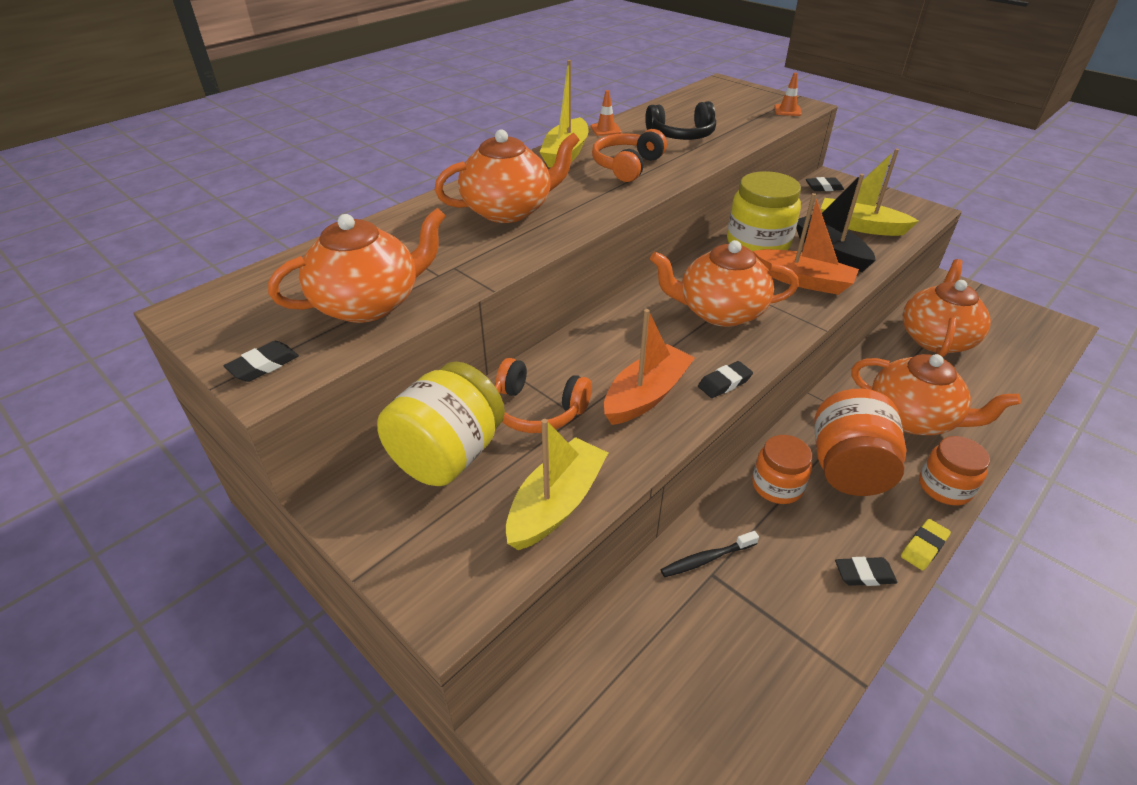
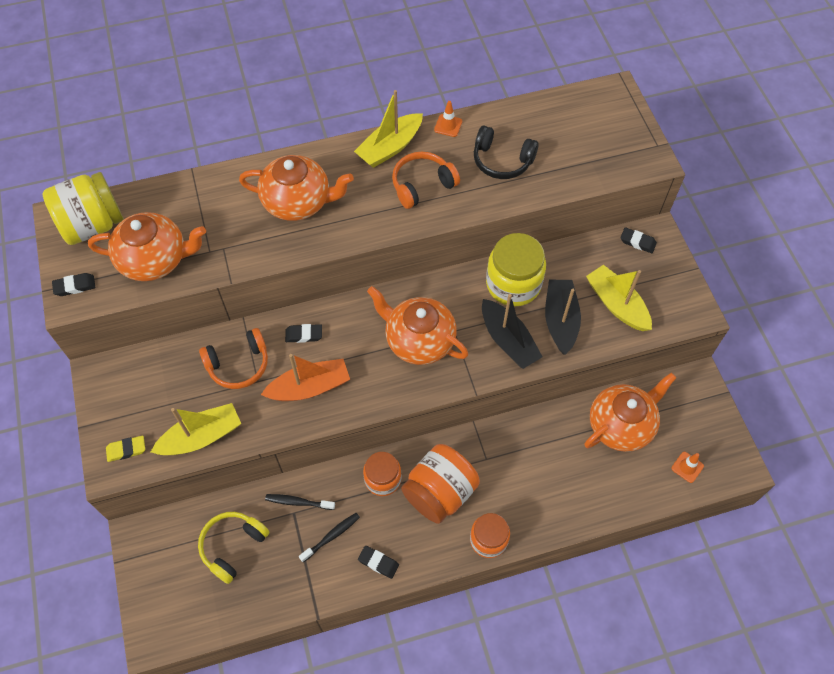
camera: 30 degrees right, 20 degrees up
yellow jar [377,362,505,486] -> yellow jar moved to [43,172,124,245]
orange headphones [495,358,592,433] -> orange headphones turned 75 degrees counterclockwise [199,328,268,389]
black eraser [698,361,753,398] -> black eraser moved to [285,324,322,343]
orange boat [753,193,859,295] -> black boat [482,294,543,369]
orange traffic cone [774,73,802,116] -> orange traffic cone moved to [671,452,704,483]
orange teapot [851,354,1021,435] -> none
yellow eraser [901,519,951,570] -> yellow eraser moved to [106,436,145,462]
none -> yellow headphones [198,512,269,584]
none -> black toothbrush [299,513,360,562]

